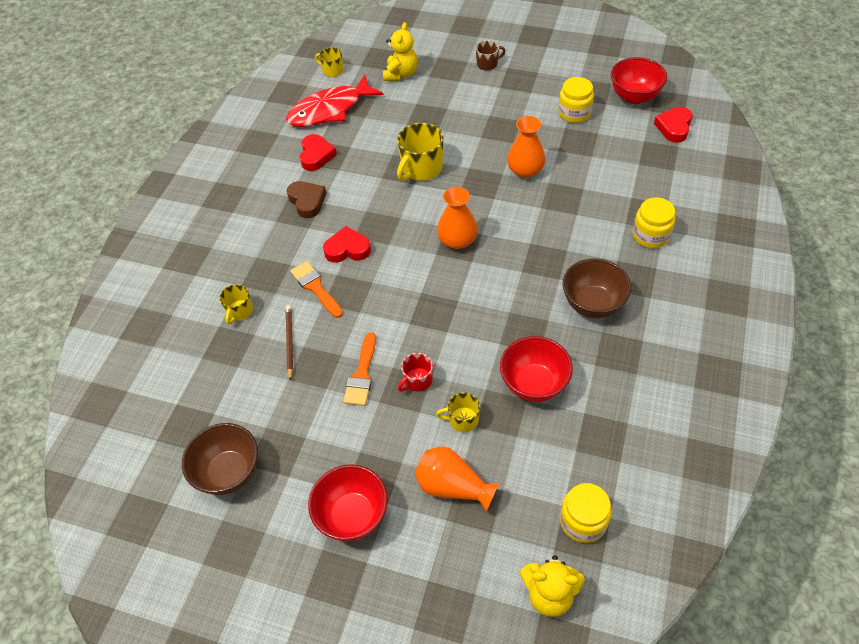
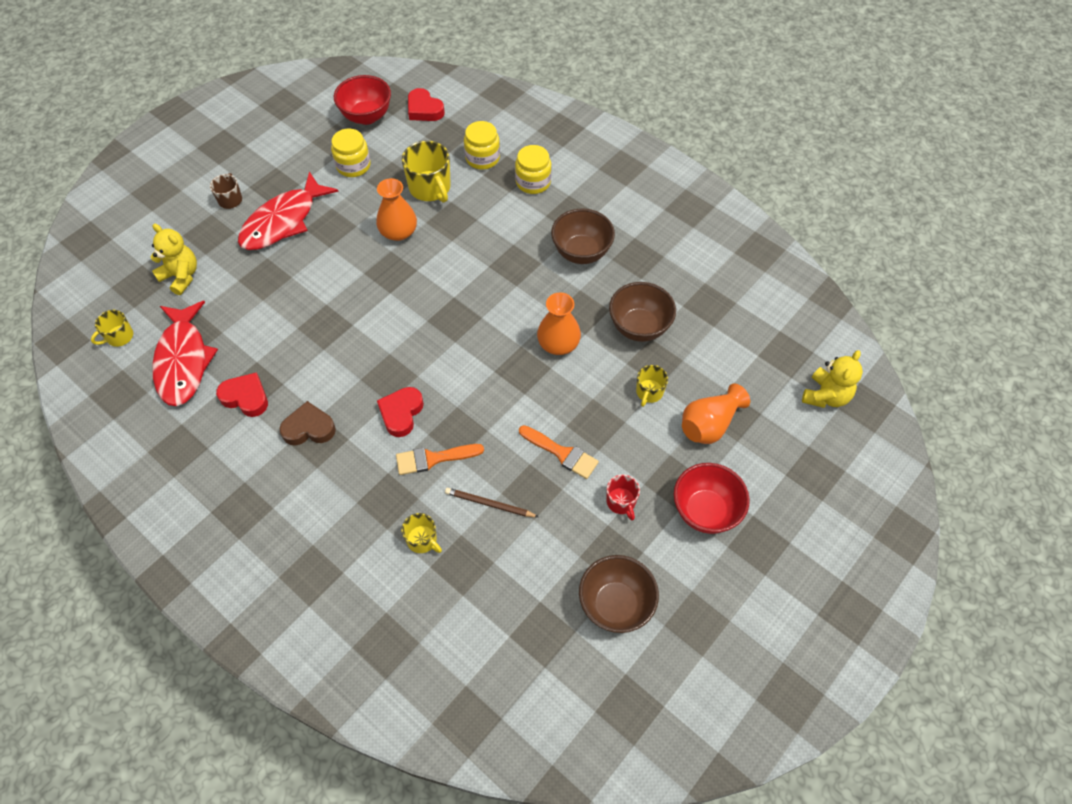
camera: 70 degrees left, 5 degrees up
yellow mug [397,123,443,181] -> yellow mug moved to [402,141,451,203]
red mug [398,353,433,392] -> red mug moved to [606,475,640,520]
orange vase [437,187,478,249] -> orange vase moved to [537,292,581,355]
red bowl [500,336,573,402] -> brown bowl [609,282,676,342]
yellow jar [560,483,612,543] -> yellow jar moved to [464,121,500,170]
none -> red fish [238,171,339,250]

